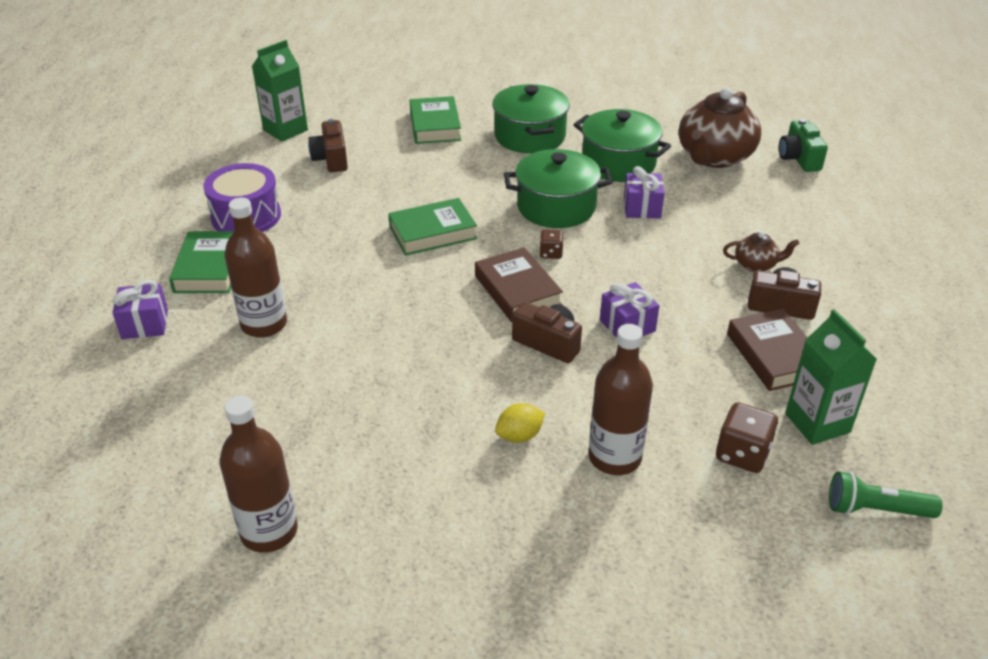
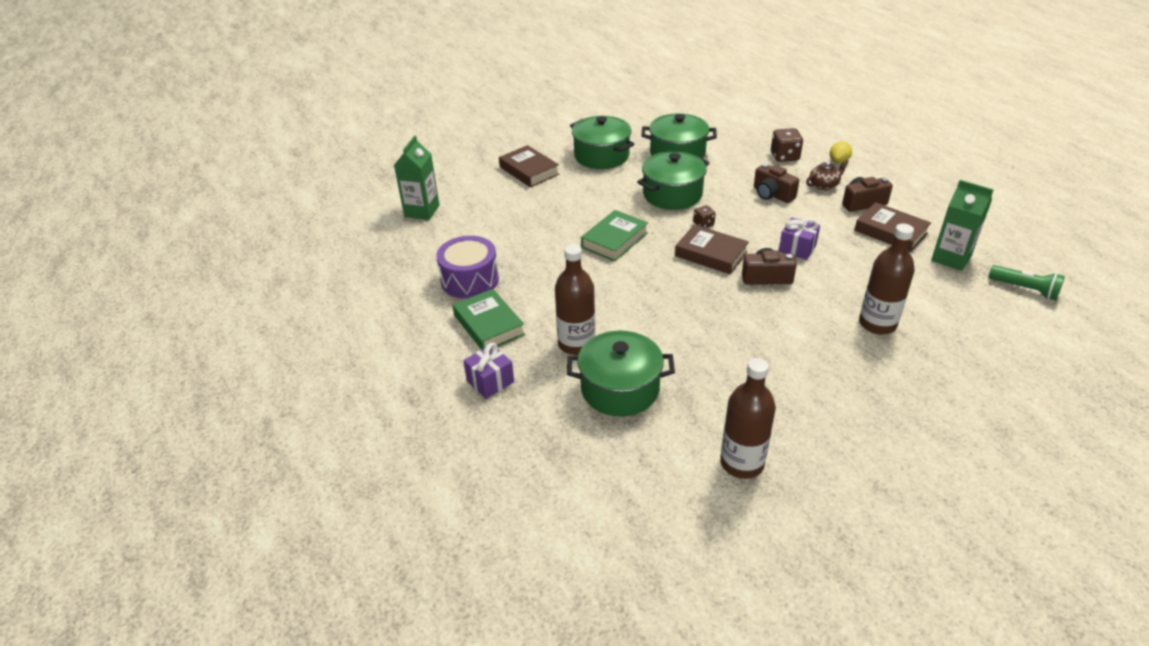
camera: 30 degrees left, 0 degrees up
brown camera [308,119,348,172] -> brown camera moved to [754,164,799,203]
green book [410,96,461,144] -> brown book [499,145,559,187]
yellow lemon [495,403,545,443] -> yellow lemon moved to [830,141,852,164]
purple gift [624,166,665,218] -> none
brown teapot [679,88,761,168] -> none
brown dice [716,402,778,473] -> brown dice moved to [771,128,803,162]
green camera [779,119,828,172] -> none
green flashlight [829,471,942,518] -> green flashlight turned 120 degrees counterclockwise [989,265,1065,300]
none -> green pot [567,331,675,417]

